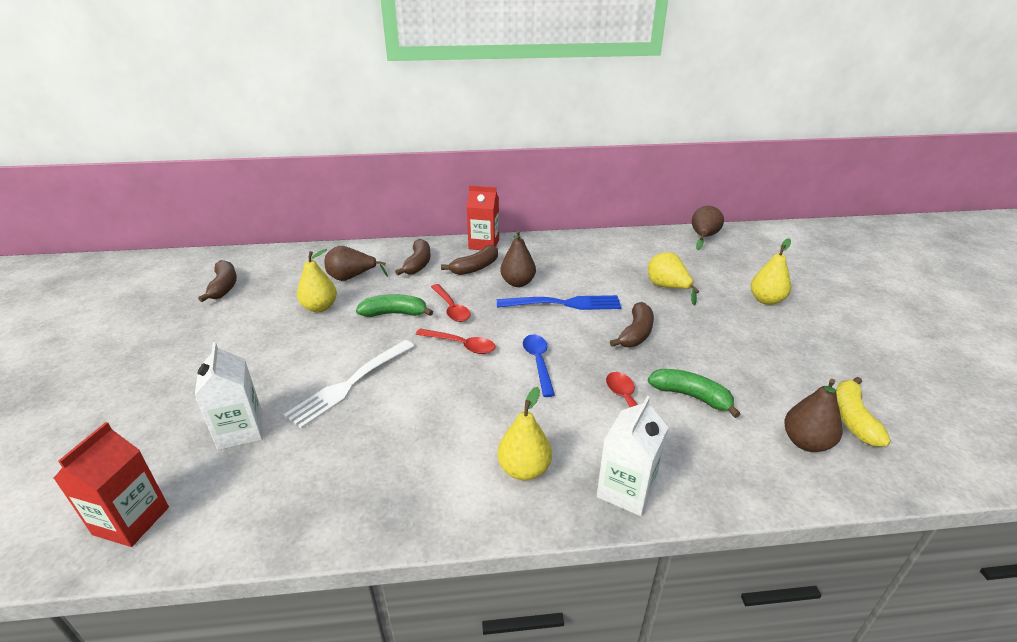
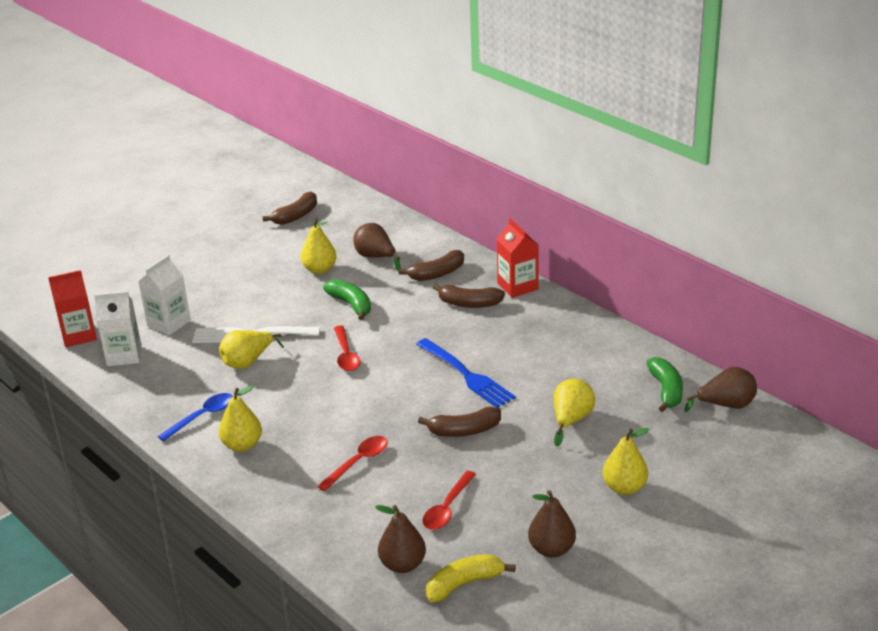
camera: 55 degrees right, 0 degrees up
red spoon [431,284,471,322] -> red spoon moved to [423,471,476,530]
brown pear [500,230,536,287] -> brown pear moved to [528,490,576,558]
blue spoon [523,334,555,397] -> blue spoon moved to [158,393,233,441]
white carton [597,396,668,516] -> white carton moved to [94,291,141,366]
green banana [648,369,741,418] -> green banana moved to [646,357,683,412]
none -> yellow pear [219,330,284,369]

